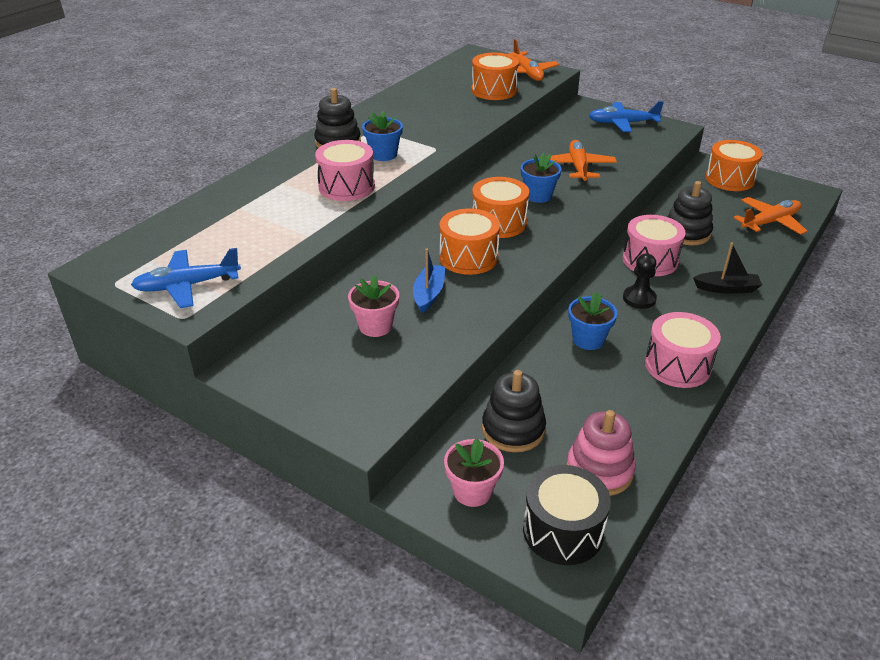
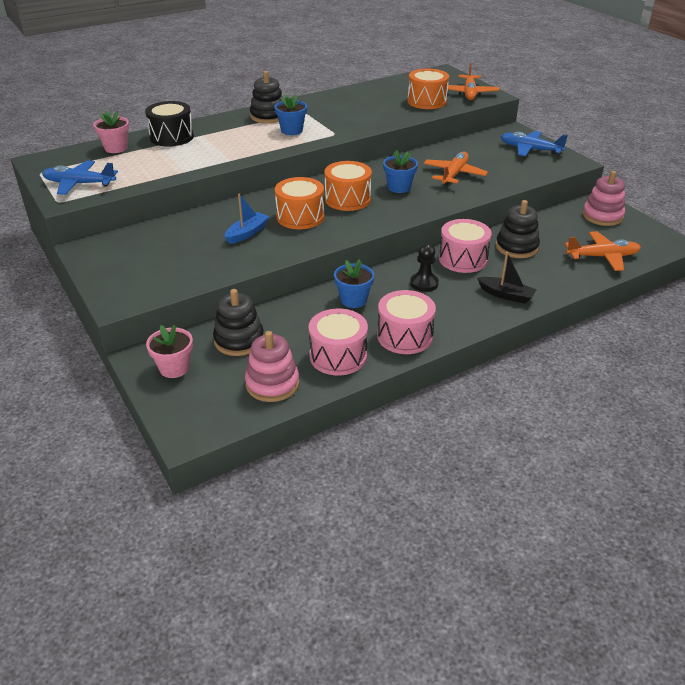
camera: 25 degrees right, 0 degrees up
pink drum [315,140,375,201] -> pink drum moved to [309,309,368,375]
pink flower pot [348,275,399,337] -> pink flower pot moved to [93,110,129,153]
black drum [523,465,611,565] -> black drum moved to [145,101,194,147]
orange drum [706,140,762,191] -> pink stacking toy [582,171,625,226]

